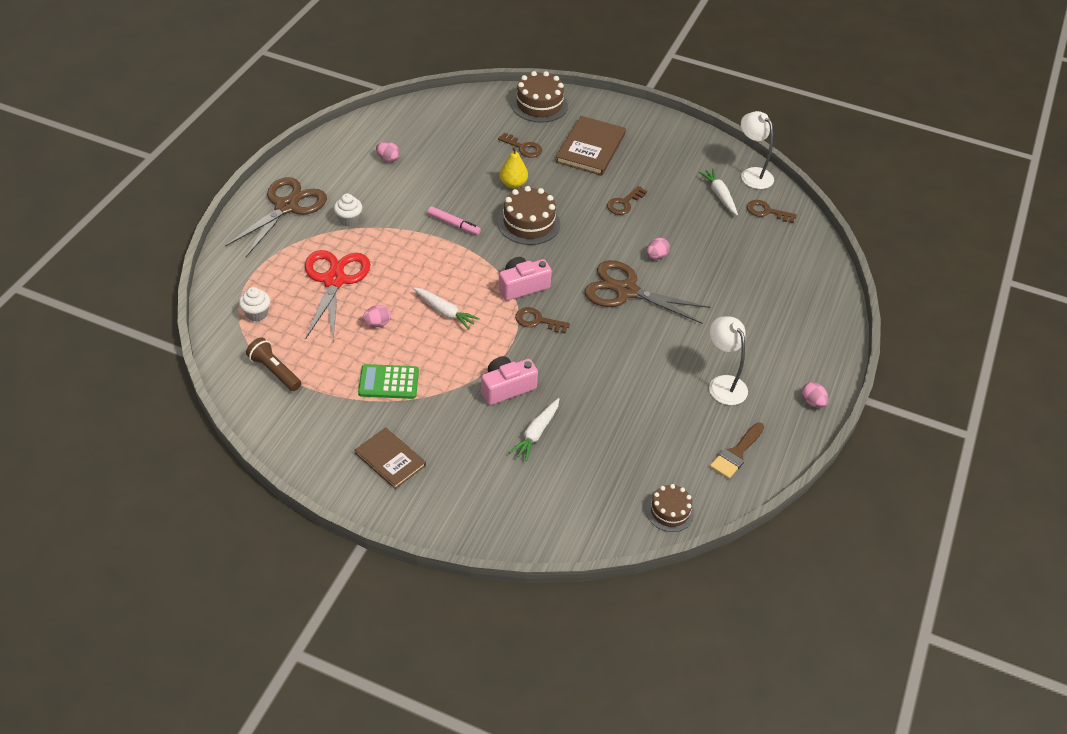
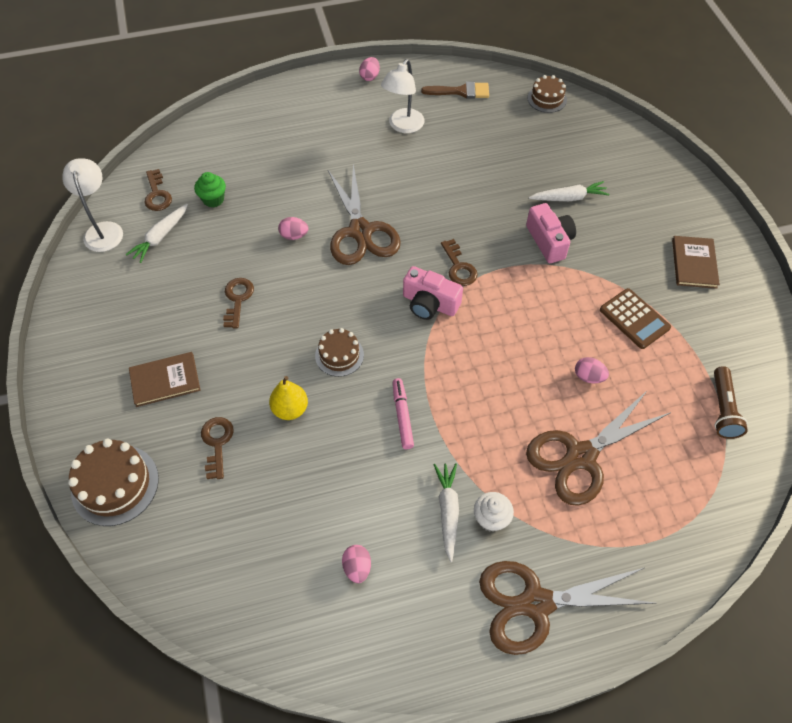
camera: 125 degrees left, 10 degrees up
white cupcake [239,287,270,322] -> none
red scissors [305,250,370,340] -> brown scissors [526,390,671,506]
green calculator [358,364,419,399] -> brown calculator [600,288,671,349]
white carrot [413,287,480,330] -> white carrot moved to [434,463,459,562]
pink camera [481,356,538,405] -> pink camera turned 135 degrees counterclockwise [526,203,576,263]
brown cake [498,186,560,245] -> brown cake [315,328,364,377], size x0.63
brown book [556,116,626,176] -> brown book [129,352,201,407], size x0.66
brown key [607,186,647,215] -> brown key turned 90 degrees counterclockwise [223,278,254,328]
white lamp [741,111,774,189] -> white lamp turned 150 degrees clockwise [62,158,123,252]
none -> green cupcake [194,172,226,208]

